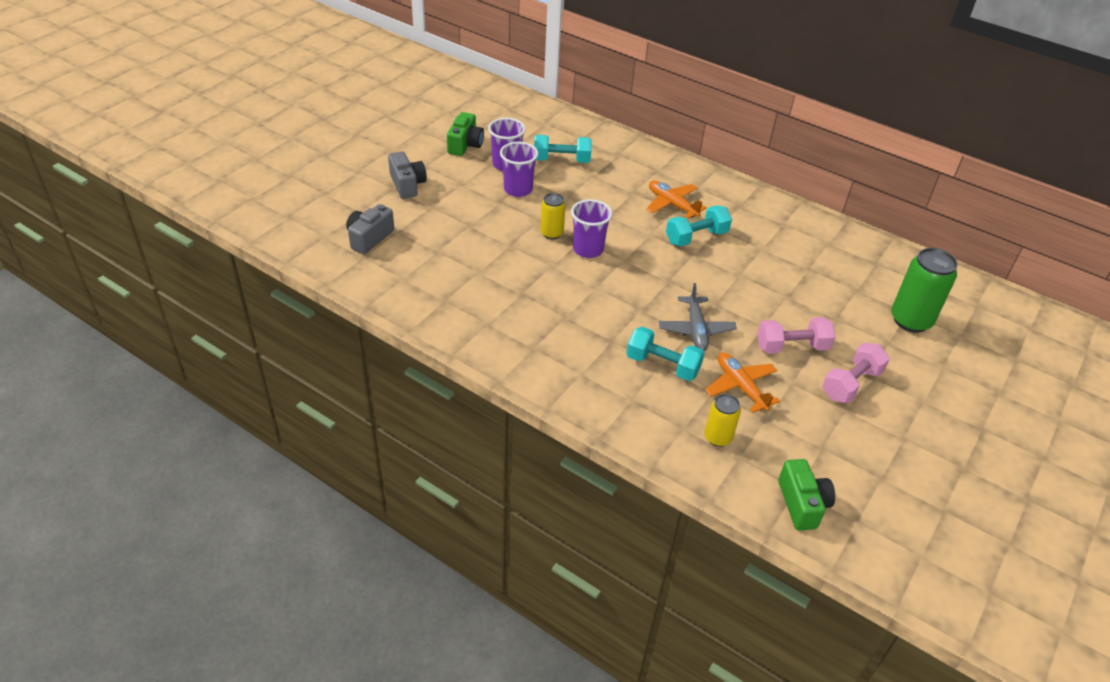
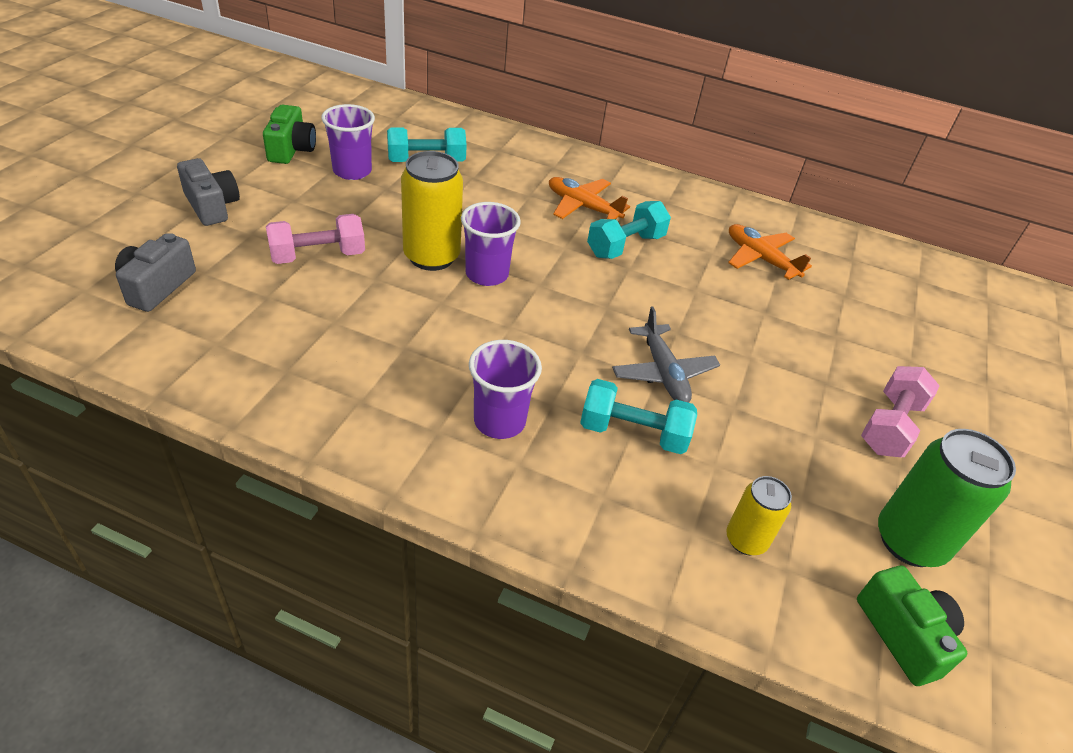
camera: 15 degrees left, 0 degrees up
purple cup [500,142,538,197] -> purple cup moved to [469,340,542,439]
yellow can [540,193,566,239] -> yellow can [401,151,463,271], size x1.72
orange plane [705,352,780,413] -> orange plane moved to [728,224,812,280]
pink dumbbell [757,317,835,354] -> pink dumbbell moved to [266,214,365,264]
green can [891,248,958,333] -> green can moved to [878,429,1016,567]

